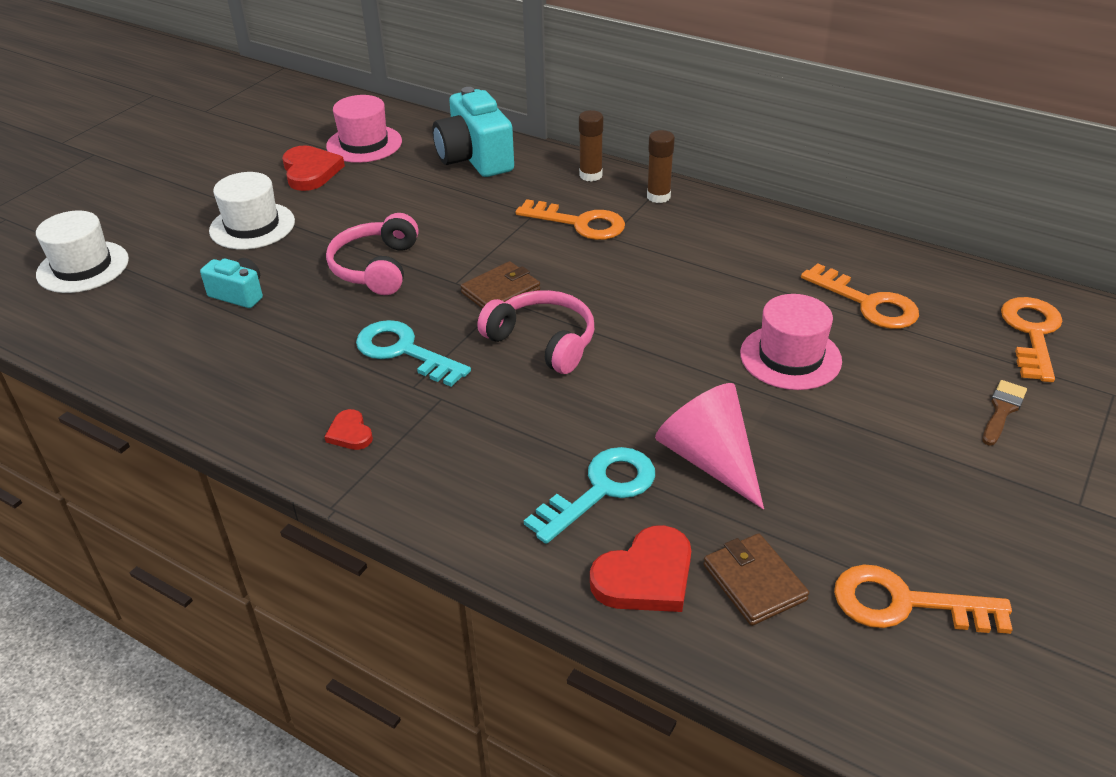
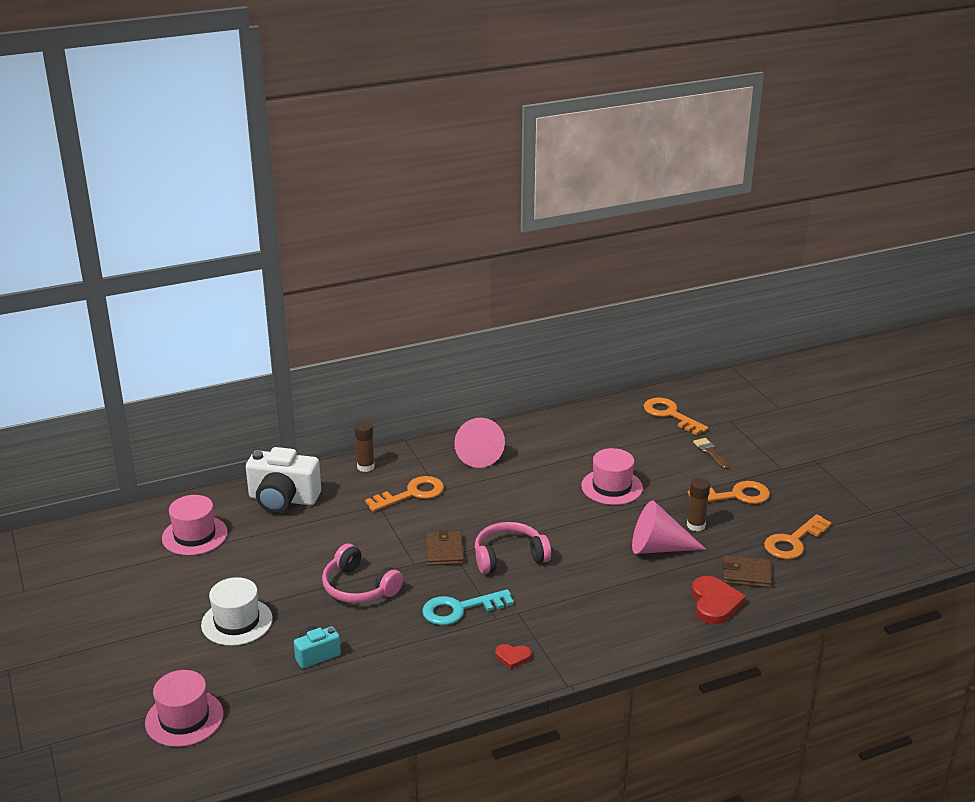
camera: 55 degrees left, 10 degrees down
white hat [36,211,129,293] -> pink hat [145,670,223,747]
red heart [282,145,345,191] -> none
turquoise camera [432,87,514,177] -> white camera [246,447,321,513]
turquoise key [524,447,655,544] -> none
brown glue stick [647,130,675,203] -> brown glue stick moved to [687,478,710,532]
orange key [801,263,919,329] -> orange key moved to [688,481,770,504]
none -> pink cone [454,418,505,468]

